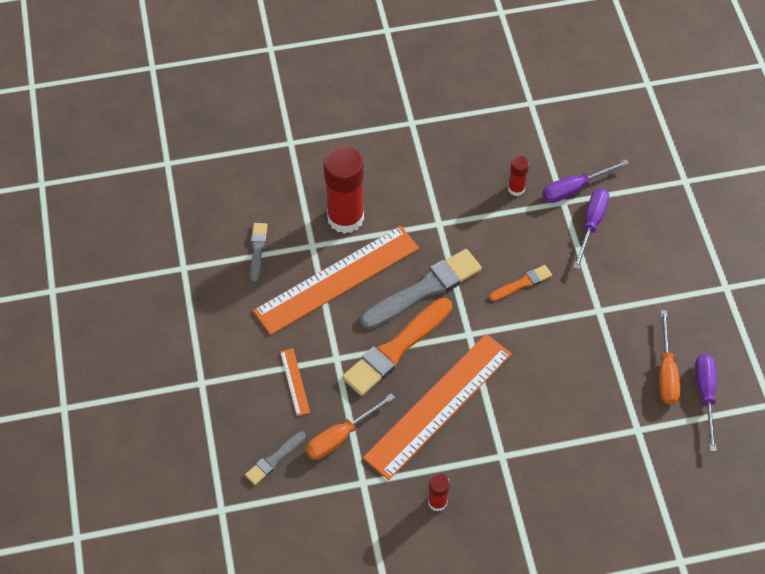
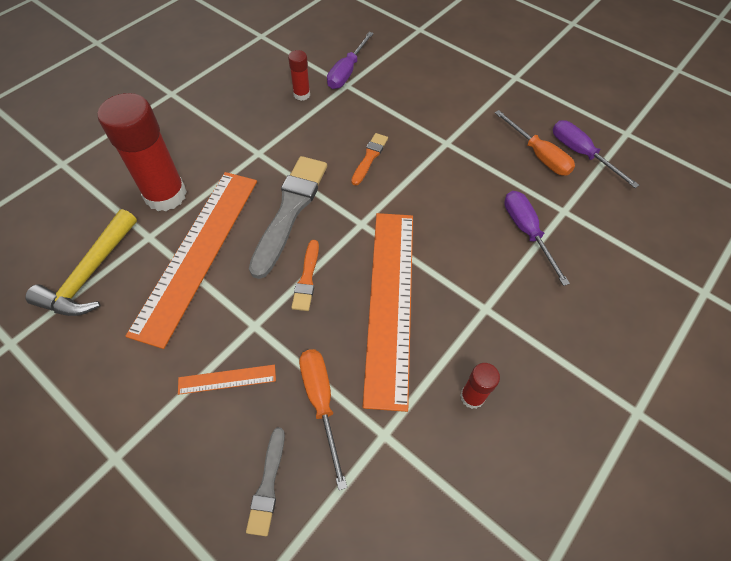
camera: 40 degrees left, 0 degrees up
grey brush [250,223,267,282] -> yellow hammer [25,209,137,316]
orange ruler [280,348,310,416] -> orange ruler turned 45 degrees counterclockwise [178,365,276,395]
orange screwdriver [306,393,395,460] -> orange screwdriver turned 150 degrees clockwise [299,349,347,490]
orange brush [342,298,452,396] -> orange brush [291,240,319,311], size x0.51
purple screwdriver [573,188,609,269] -> purple screwdriver moved to [504,191,570,286]

